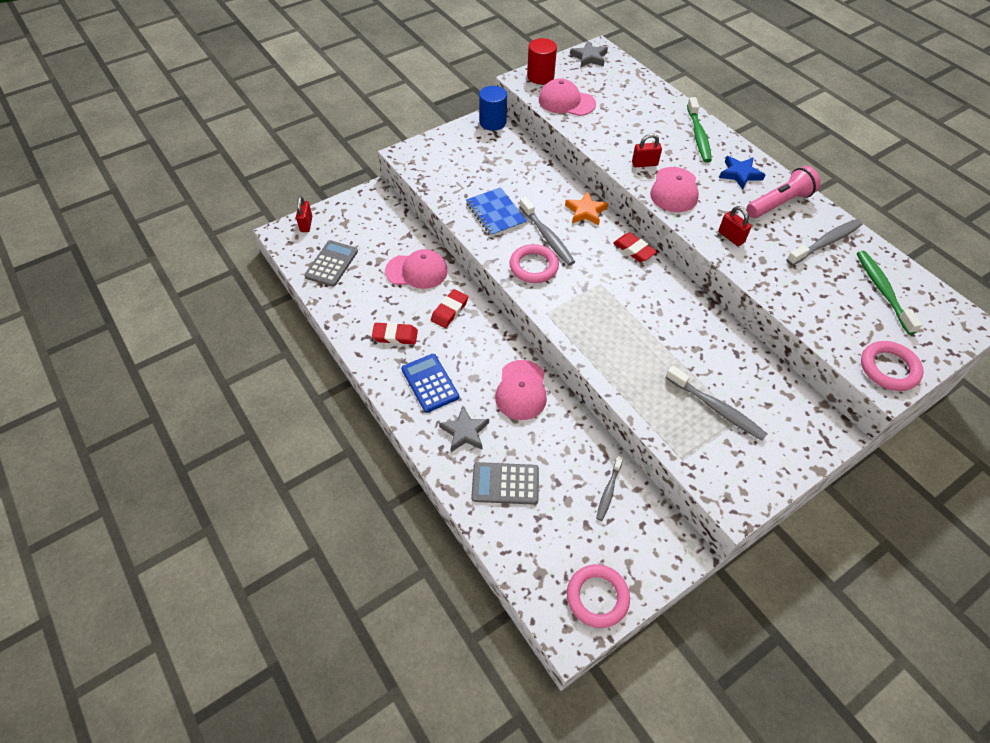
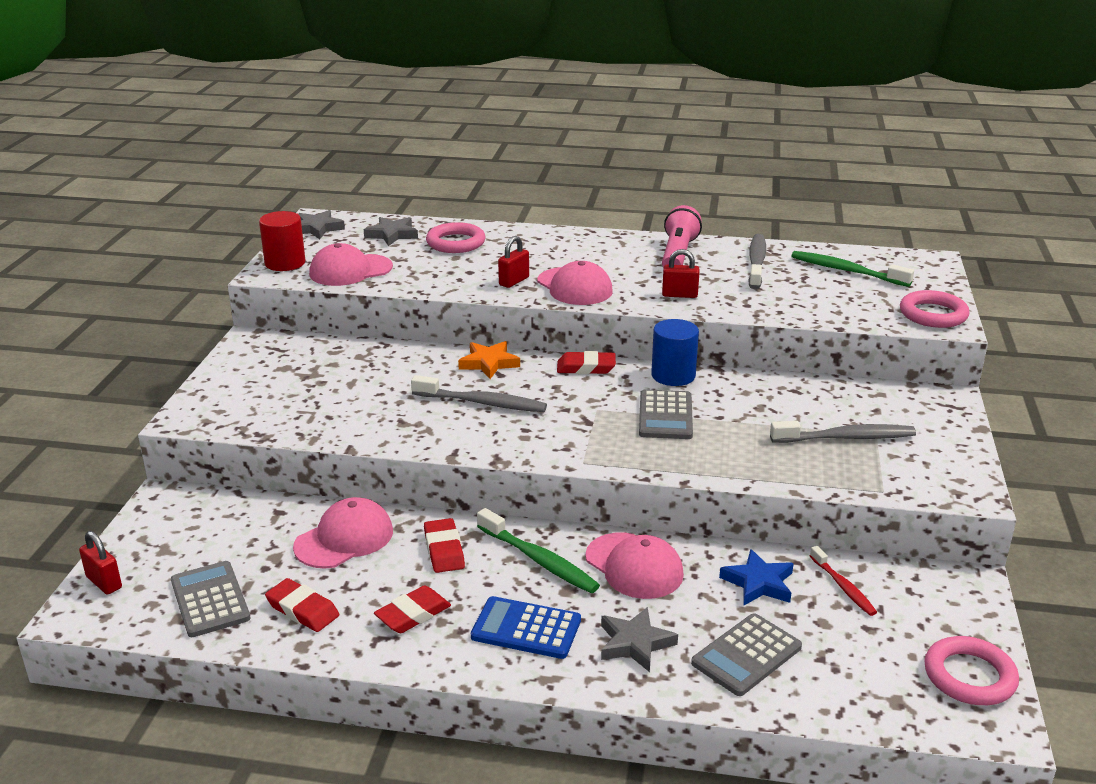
camera: 45 degrees left, 25 degrees down
blue notebook [466,187,527,237] -> none
blue cylinder [479,86,507,131] -> blue cylinder moved to [651,319,699,386]
pink ring [509,244,559,283] -> pink ring moved to [426,222,486,253]
grey toothbrush [596,456,623,521] -> red toothbrush [810,546,877,616]
green toothbrush [687,97,712,163] -> green toothbrush moved to [477,508,600,593]
blue star [719,156,765,189] -> blue star moved to [719,549,794,605]
none -> red eraser [265,578,339,632]
none -> grey star [364,217,418,246]
none -> grey calculator [639,389,693,439]

